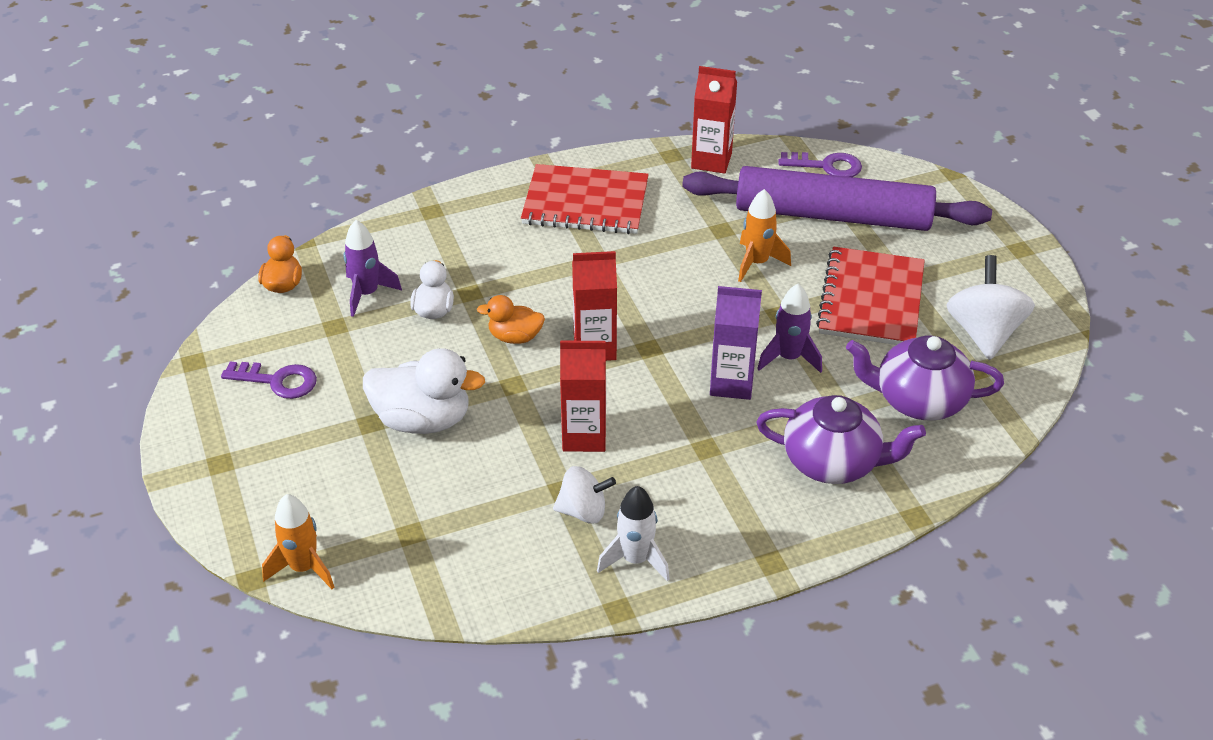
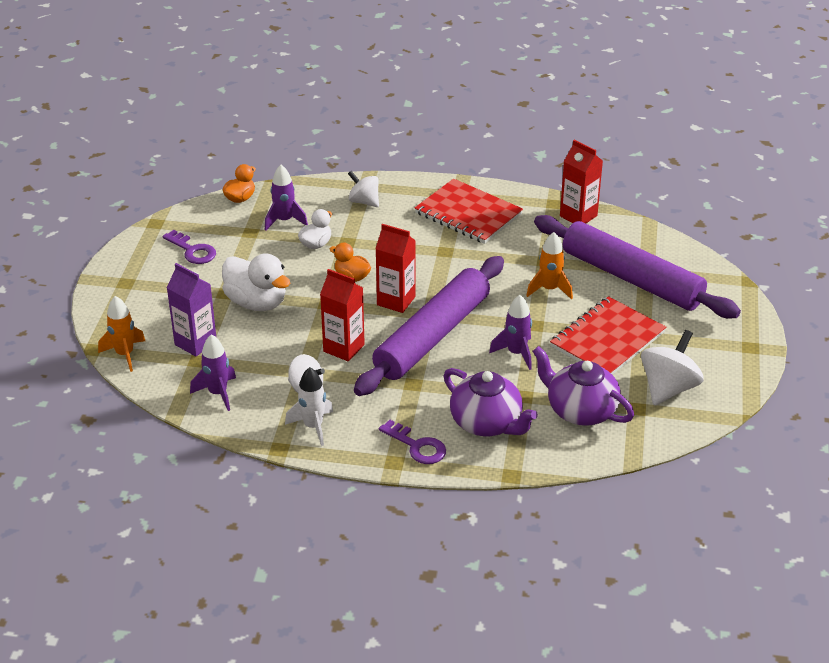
camera: 30 degrees right, 5 degrees down
purple carton [710,286,762,400] -> purple carton moved to [167,263,216,357]
purple key [778,152,862,177] -> purple key moved to [379,420,446,464]
none -> purple rocket [190,334,236,411]
none -> white spinning top [348,171,379,207]
none -> purple rolling pin [354,256,504,396]

